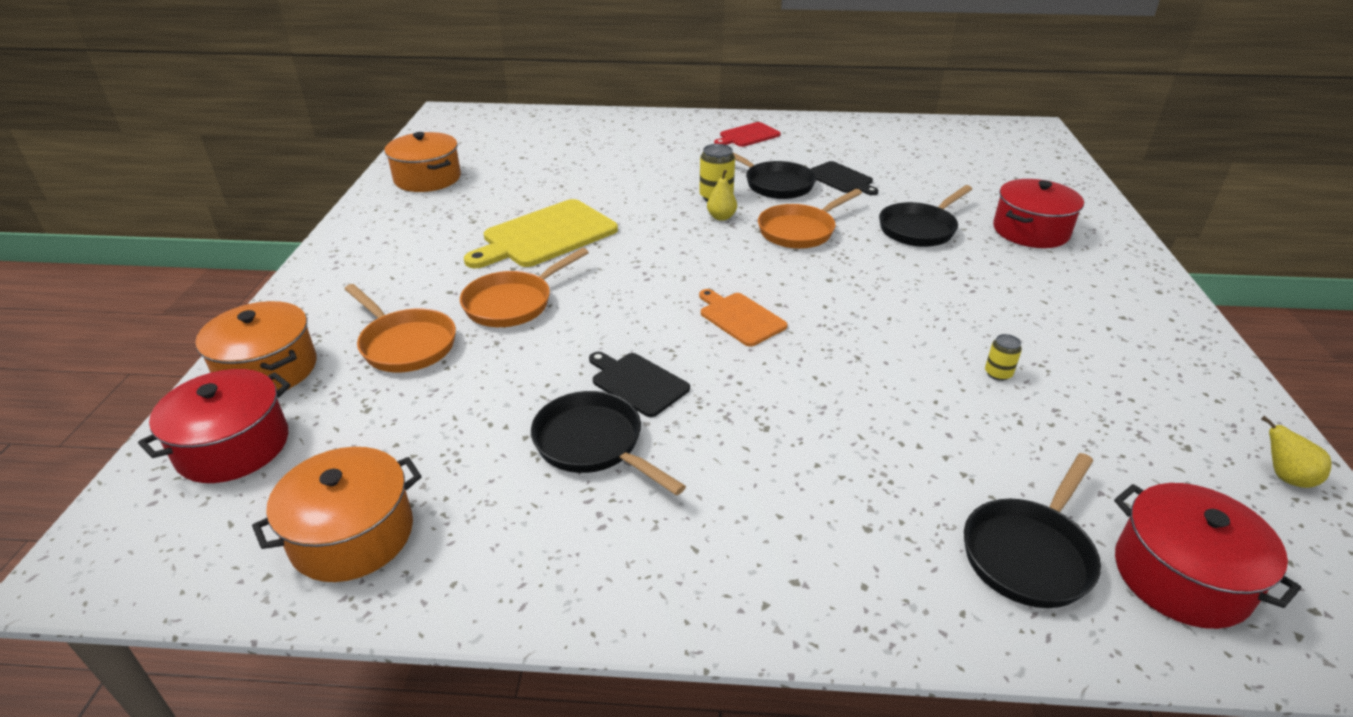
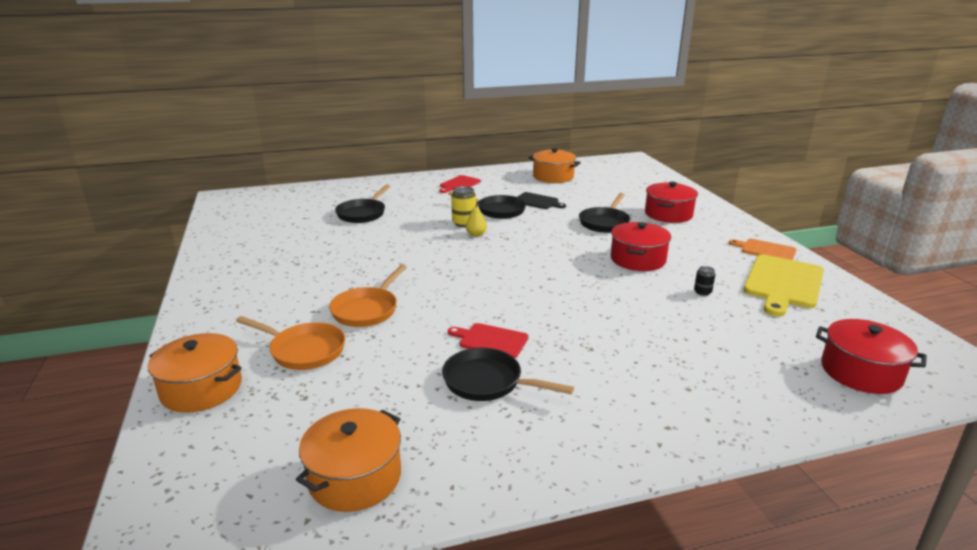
camera: 20 degrees left, 10 degrees down
red pot [138,369,291,483] -> red pot moved to [611,222,671,271]
orange pot [384,132,461,192] -> orange pot moved to [528,148,581,183]
yellow cutting board [464,199,618,268] -> yellow cutting board moved to [743,255,824,317]
black cutting board [589,352,690,417] -> red cutting board [448,323,529,358]
orange cutting board [699,289,788,347] -> orange cutting board moved to [729,239,797,260]
orange pan [758,189,862,249] -> none
black pan [964,453,1101,608] -> black pan moved to [335,185,391,223]
yellow can [985,334,1022,381] -> black can [694,266,715,296]
yellow pear [1261,416,1332,488] -> none

